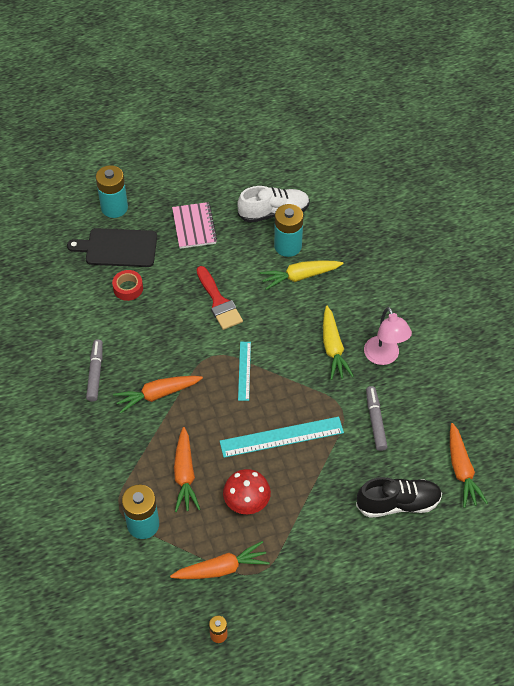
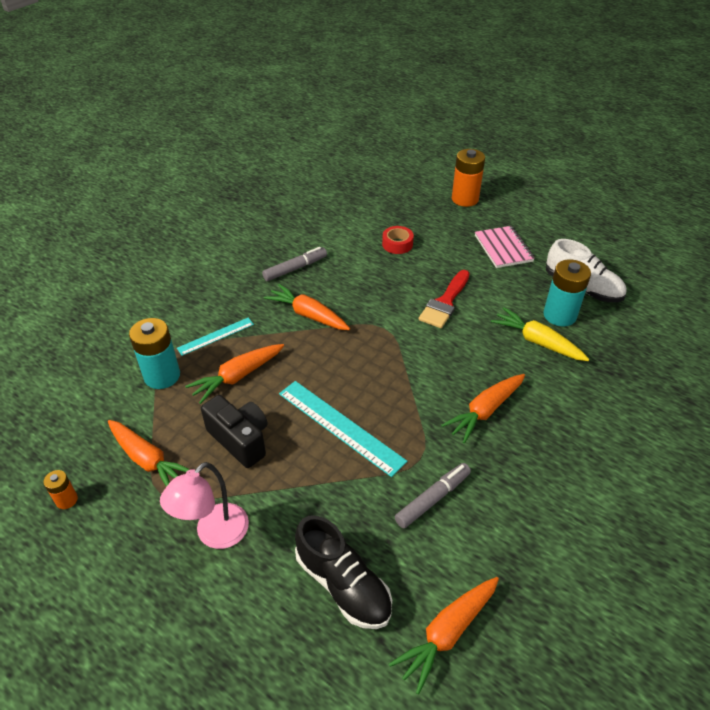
camera: 55 degrees right, 10 degrees down
black cutting board [67,228,157,267] -> none
turquoise battery [96,165,128,218] -> orange battery [452,149,485,207]
pink notebook [172,202,217,249] -> pink notebook turned 60 degrees counterclockwise [475,226,535,268]
red mushroom [223,469,271,514] -> black camera [201,395,268,468]
turquoise ruler [238,342,251,401] -> turquoise ruler moved to [177,318,254,356]
yellow carrot [323,306,354,380] -> orange carrot [441,374,525,444]
pink lamp [364,307,412,365] -> pink lamp moved to [160,462,249,549]

